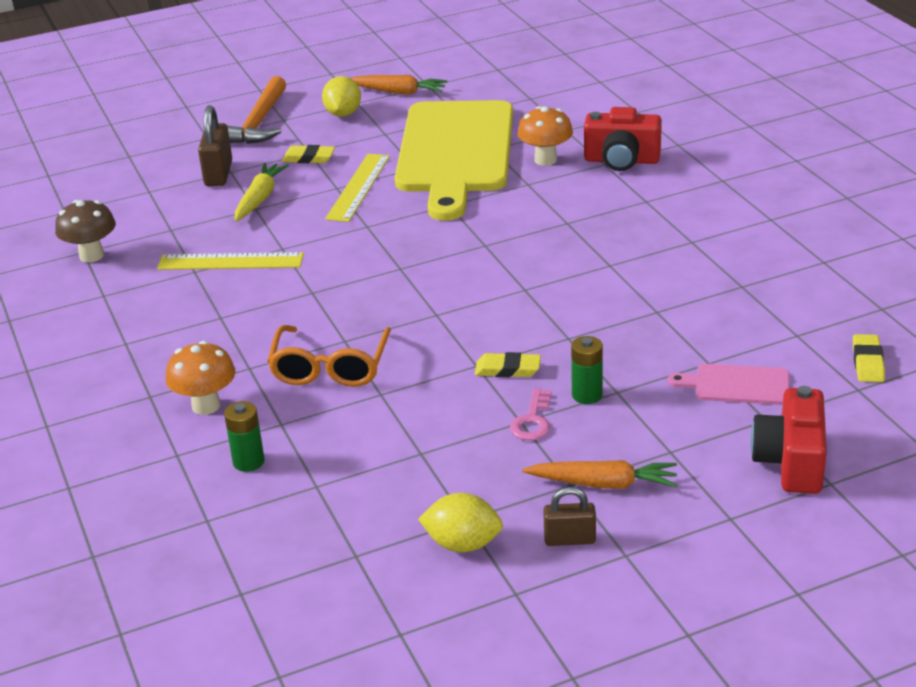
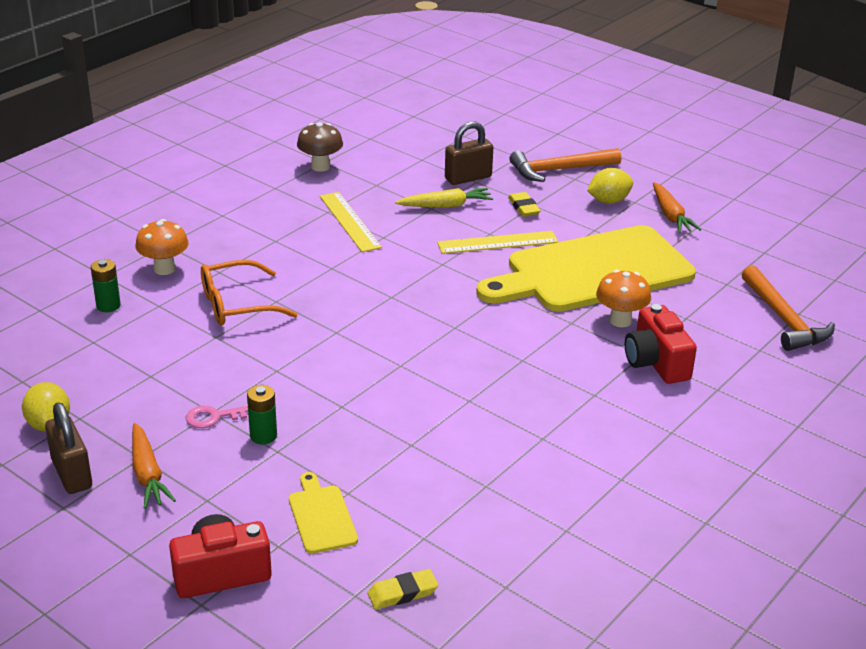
camera: 60 degrees right, 0 degrees up
yellow eraser [475,352,541,377] -> none
brown padlock [543,487,596,546] -> brown padlock [45,402,92,494], size x1.56
pink cutting board [668,364,789,405] -> yellow cutting board [289,472,358,554]
none -> orange hammer [741,265,835,351]

